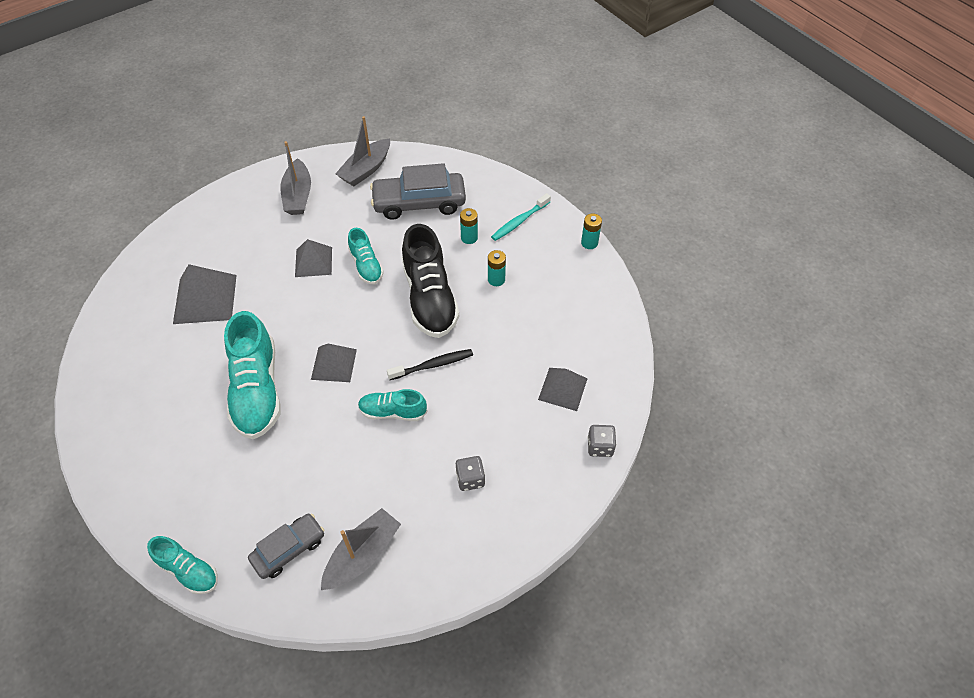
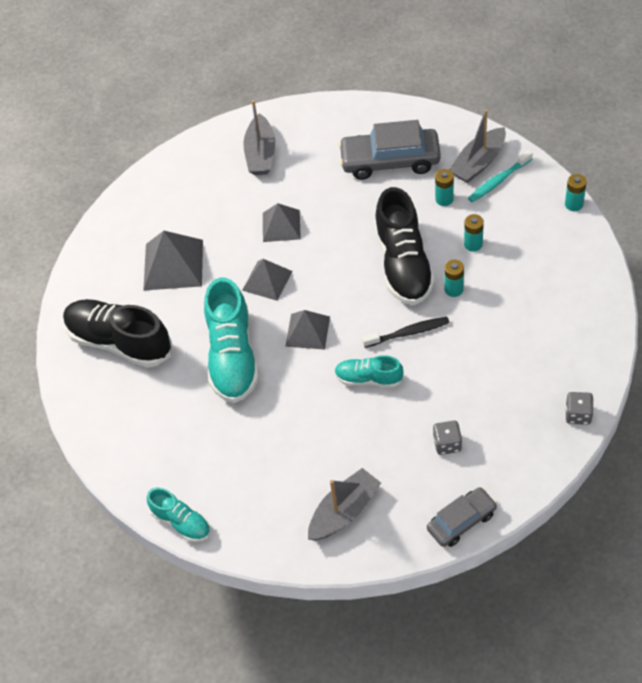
camera: 10 degrees right, 0 degrees up
grey car [248,514,324,579] -> grey car moved to [427,487,497,547]
grey boat [335,116,390,186] -> grey boat moved to [449,109,506,183]
turquoise shoe [348,228,384,284] -> none
grey pyramid [538,368,588,411] -> grey pyramid moved to [242,259,292,301]
none -> black shoe [63,299,172,368]
none -> turquoise battery [445,260,464,297]

